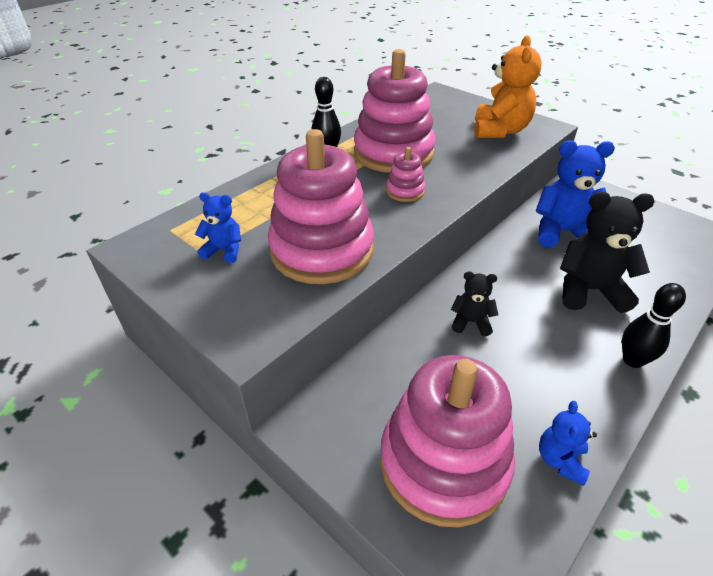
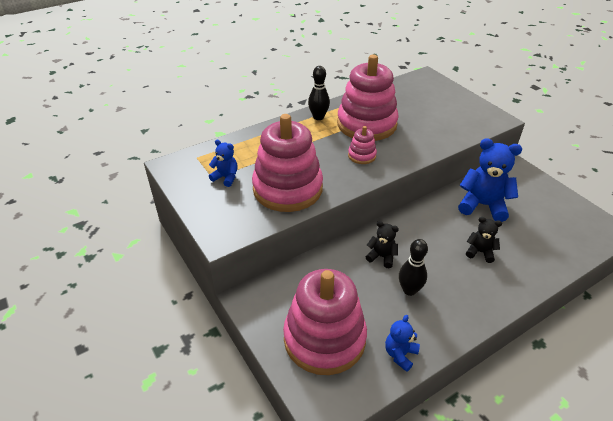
camera: 15 degrees right, 0 degrees up
orange teddy bear [474,35,542,138] -> none
black teddy bear [560,192,655,313] -> black teddy bear [466,217,502,263], size x0.53
black bowling pin [622,283,686,368] -> black bowling pin moved to [399,239,428,296]

